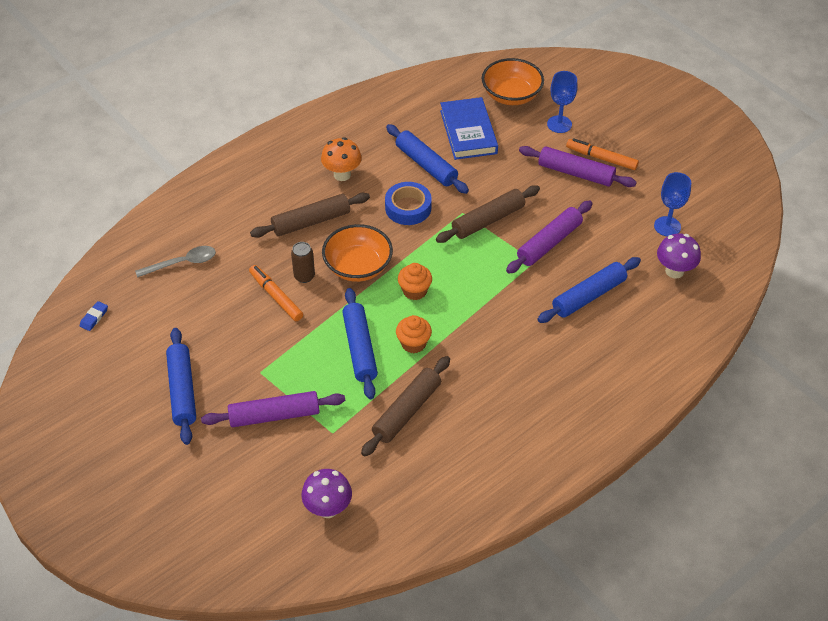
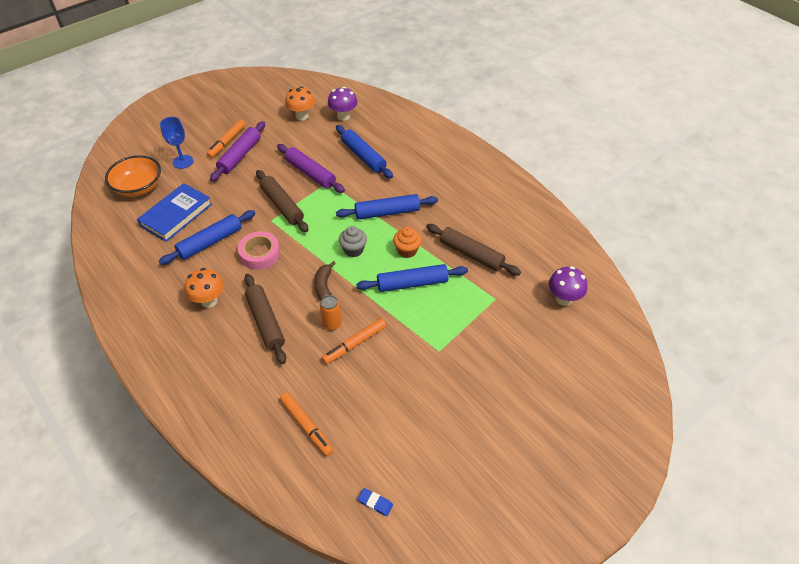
camera: 90 degrees left, 0 degrees up
grey spoon [135,246,216,278] -> orange marker [280,392,334,456]
blue rolling pin [166,328,196,445] -> blue rolling pin moved to [336,194,438,219]
purple rolling pin [201,391,345,427] -> none
brown can [291,242,315,283] -> orange can [320,295,342,331]
orange bowl [322,224,393,282] -> brown banana [314,261,336,301]
blue tape [385,182,432,225] -> pink tape [238,231,280,270]
orange cupcake [398,263,432,300] -> grey cupcake [339,226,367,257]
blue book [440,97,498,160] -> blue book turned 45 degrees counterclockwise [137,183,212,242]
blue goblet [654,172,691,236] -> orange mushroom [285,86,315,120]

